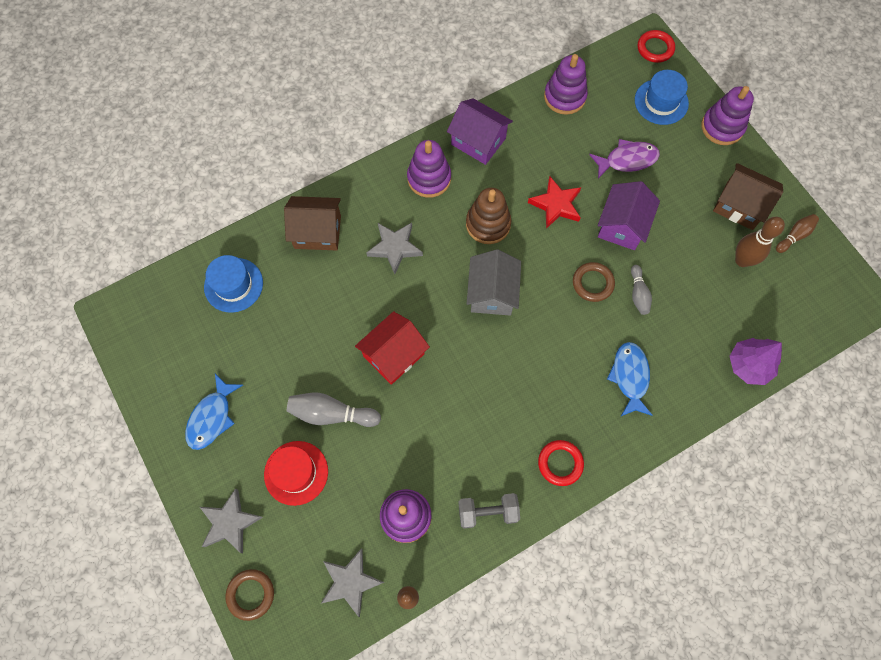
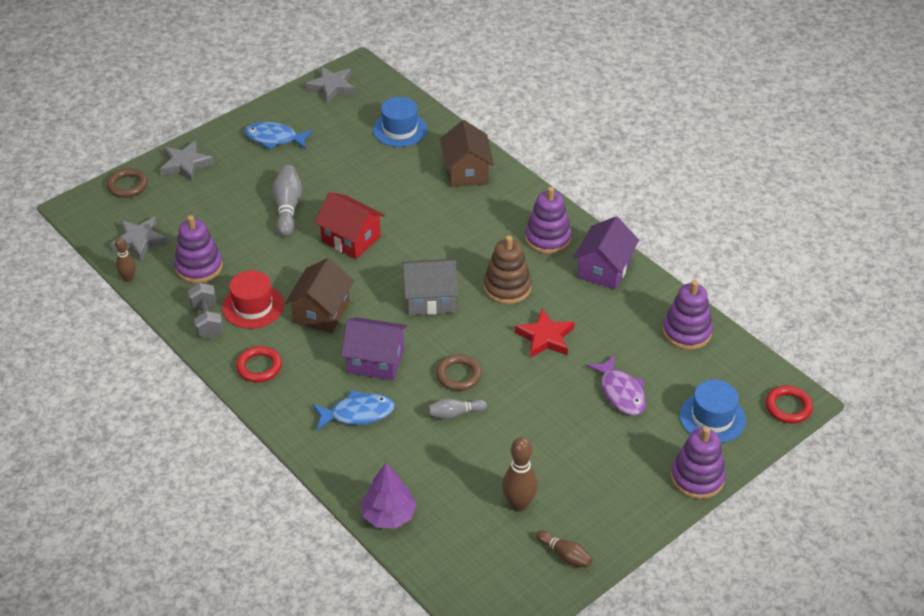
camera: 80 degrees right, 25 degrees down
red hat [264,441,328,506] -> red hat moved to [222,270,284,329]
grey star [366,223,423,274] -> grey star moved to [305,66,356,104]
purple house [598,181,660,250] -> purple house moved to [341,317,407,380]
brown house [713,163,783,230] -> brown house moved to [285,258,354,333]

